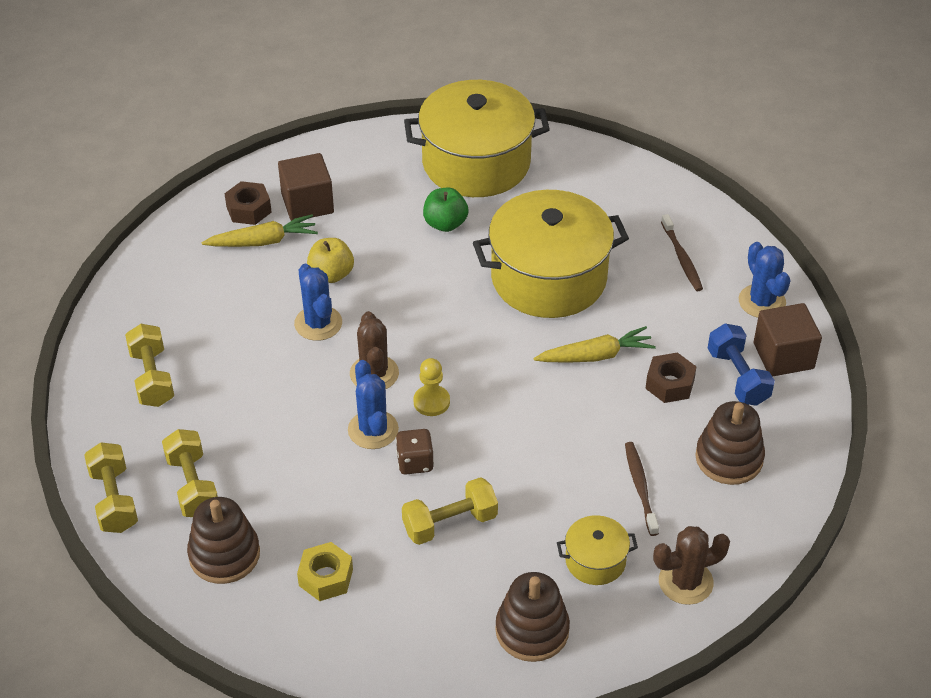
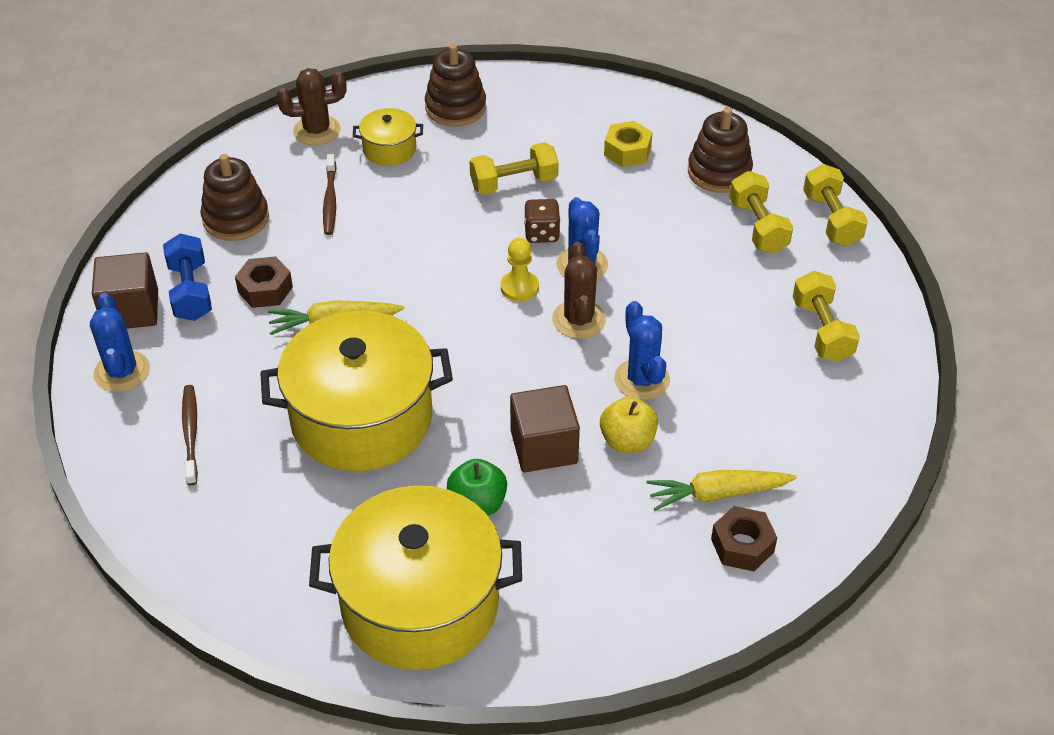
camera: 175 degrees left, 0 degrees up
brown cube [278,153,334,221] -> brown cube moved to [510,385,580,472]

